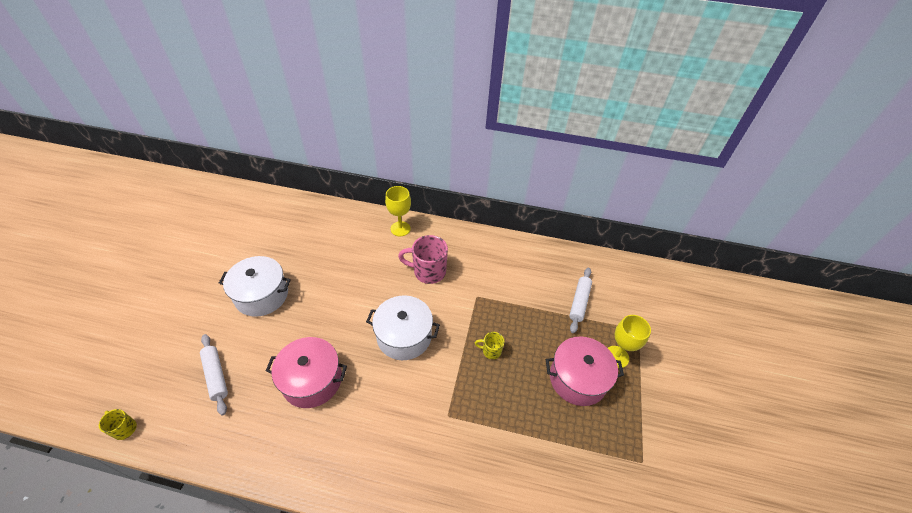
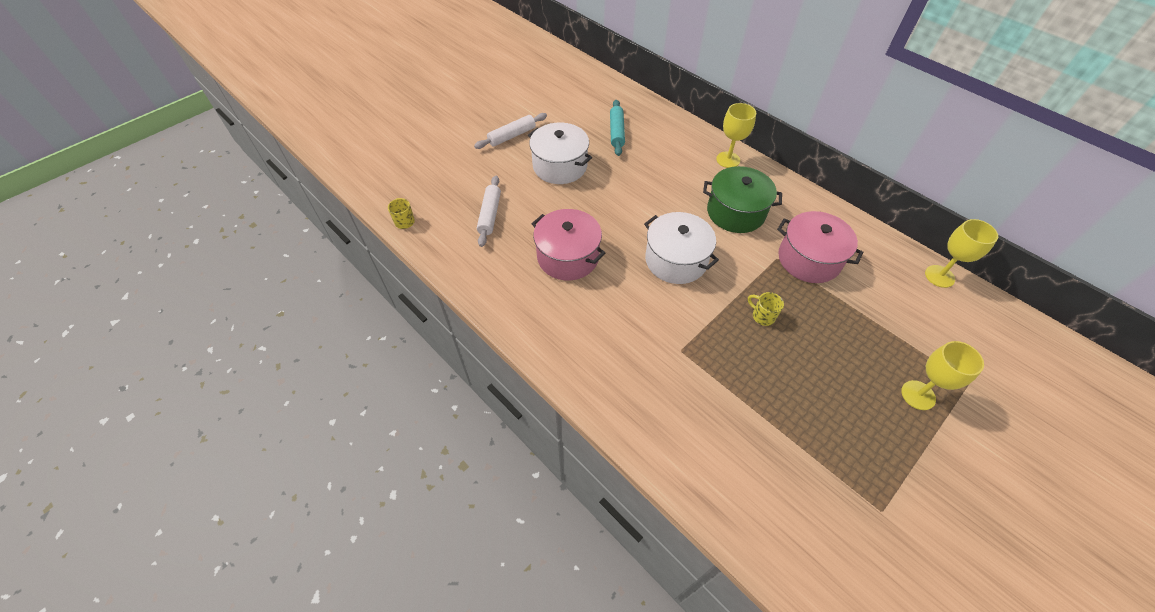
camera: 35 degrees right, 5 degrees up
pink mug [398,235,448,284] -> green pot [703,166,782,233]
pink pot [546,337,624,406] -> pink pot moved to [777,211,863,283]
white rolling pin [569,268,592,333] -> white rolling pin moved to [474,113,547,149]
none -> turquoise rolling pin [610,100,625,156]
none -> yellow goblet [925,219,998,288]

